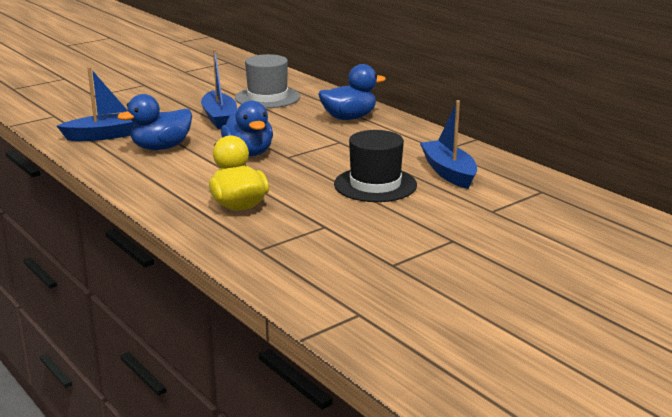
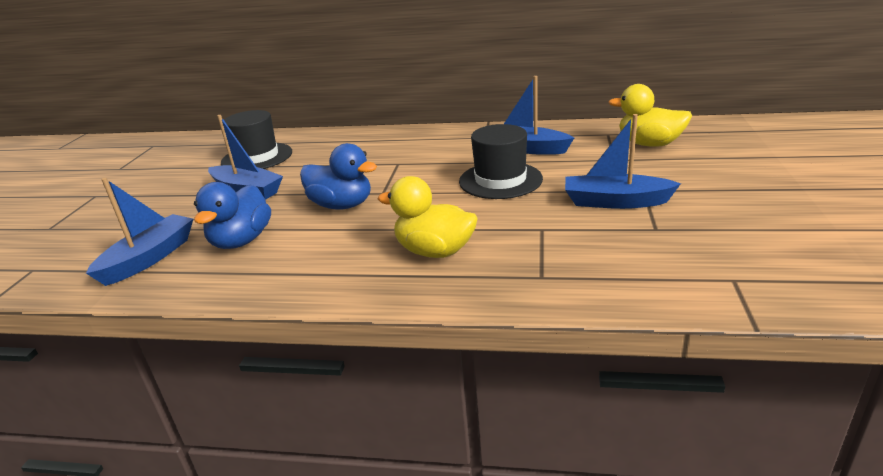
camera: 40 degrees left, 5 degrees up
grey hat [235,54,300,108] -> black hat [221,110,292,169]
blue duck [318,64,386,120] -> none
none -> blue boat [565,114,681,209]
none -> yellow duck [608,84,692,147]

